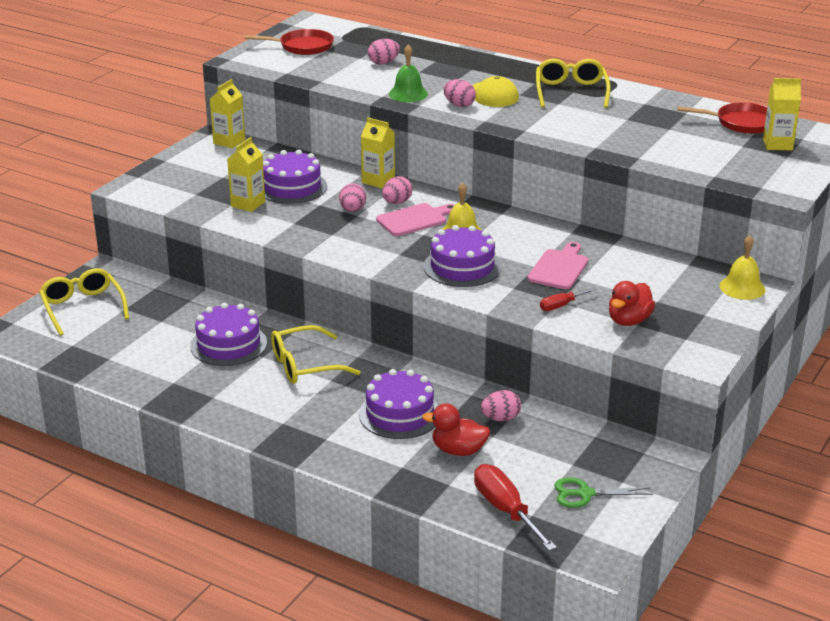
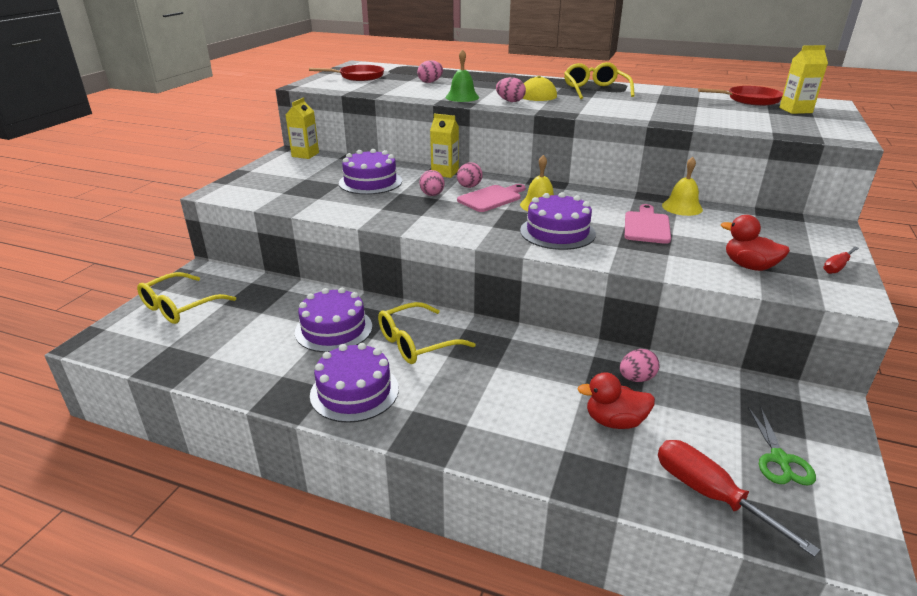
camera: 10 degrees left, 0 degrees up
yellow glasses [39,268,129,336] -> yellow glasses turned 105 degrees counterclockwise [137,272,236,324]
yellow carton [227,137,265,212] -> none
purple cake [359,369,438,439] -> purple cake moved to [310,343,399,423]
red screwdriver [540,287,597,311] -> red screwdriver moved to [823,247,859,274]
green scissors [554,477,653,508] -> green scissors turned 75 degrees counterclockwise [748,406,816,485]
red duck [609,281,655,326] -> red duck turned 105 degrees clockwise [721,215,790,271]
yellow bell [720,235,765,300] -> yellow bell moved to [662,157,703,216]

